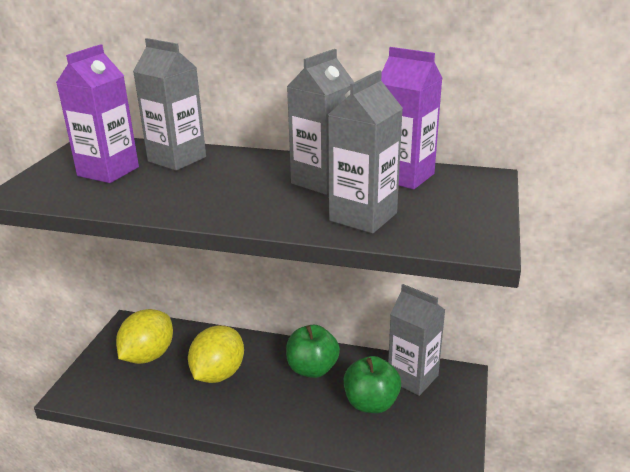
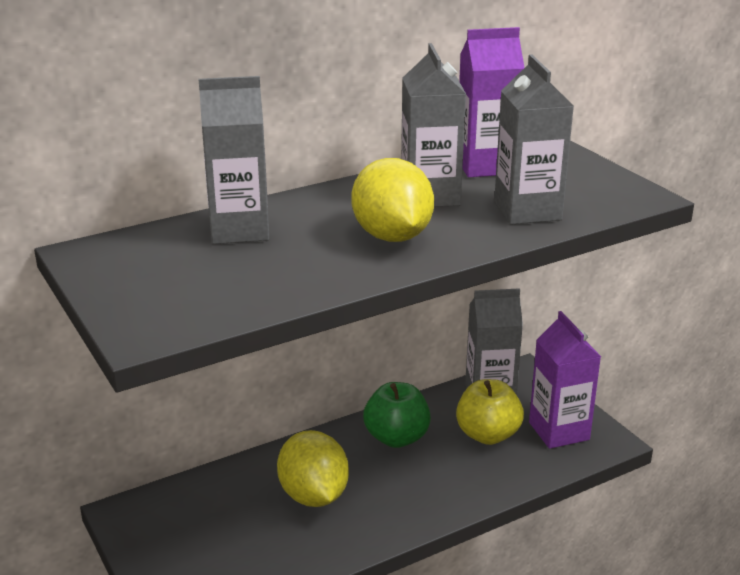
camera: 45 degrees left, 0 degrees up
purple carton [56,44,139,183] -> purple carton moved to [529,311,601,449]
yellow lemon [116,309,173,364] -> yellow lemon moved to [351,158,434,242]
green apple [344,356,401,413] -> yellow apple [456,379,524,445]

